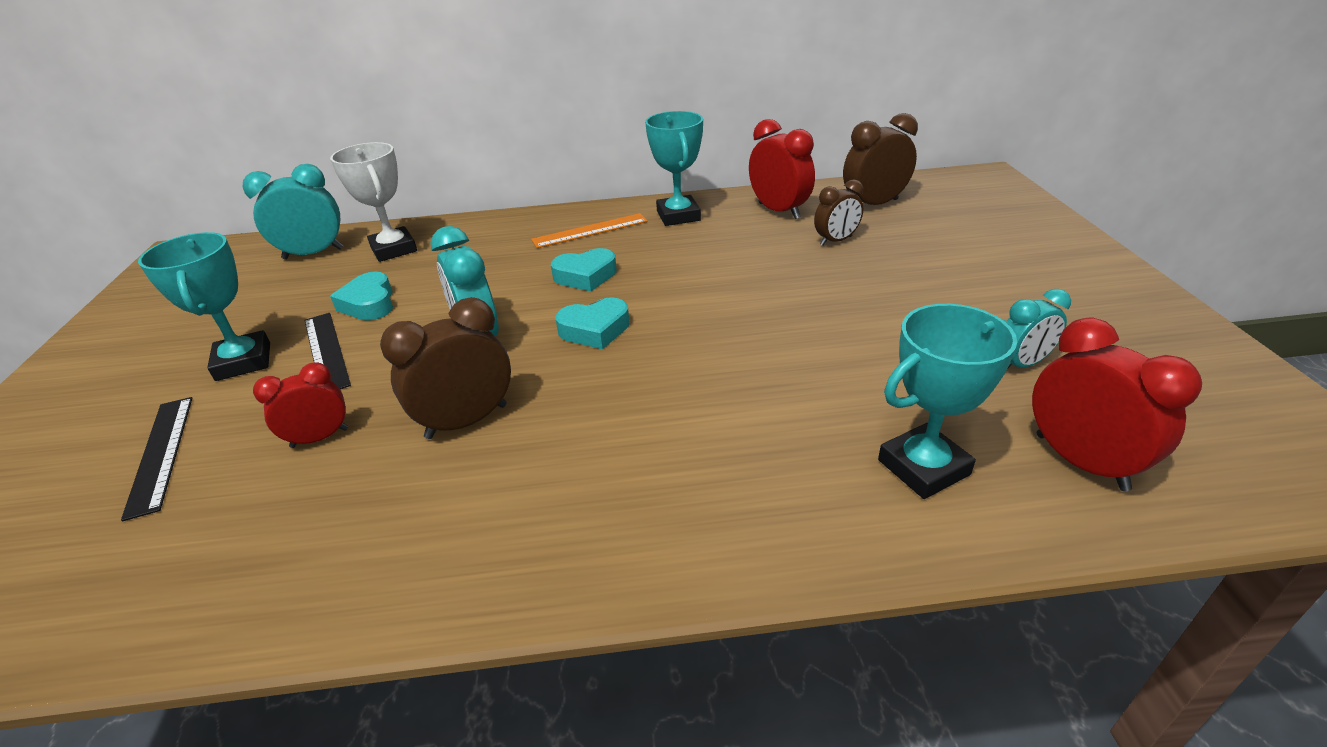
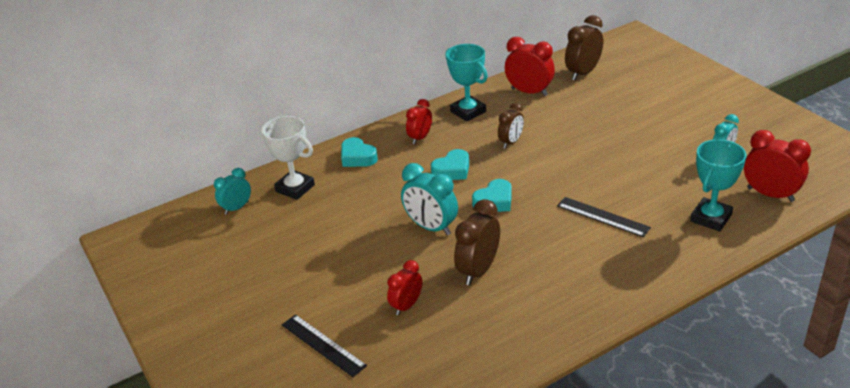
camera: 25 degrees left, 0 degrees up
turquoise trophy [138,232,270,381] -> none
turquoise clock [243,164,344,260] -> turquoise clock [214,168,251,215], size x0.64
black ruler [305,313,351,389] -> black ruler moved to [557,197,651,237]
turquoise heart [330,272,393,321] -> turquoise heart moved to [341,137,378,167]
orange ruler [531,213,647,248] -> red clock [406,99,432,144]
brown clock [814,180,863,246] -> brown clock moved to [498,103,524,149]

